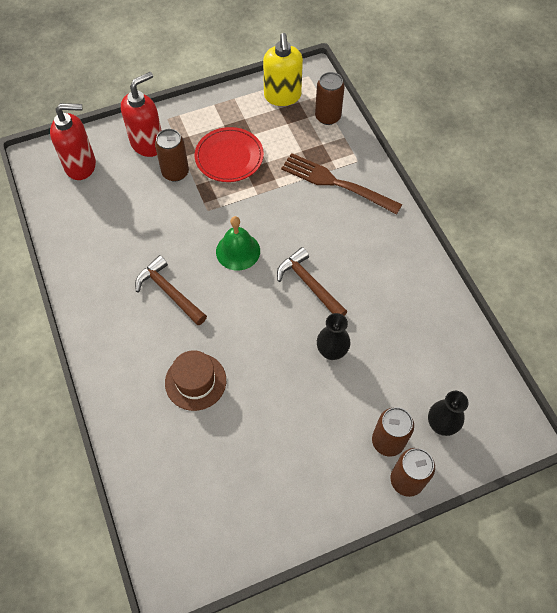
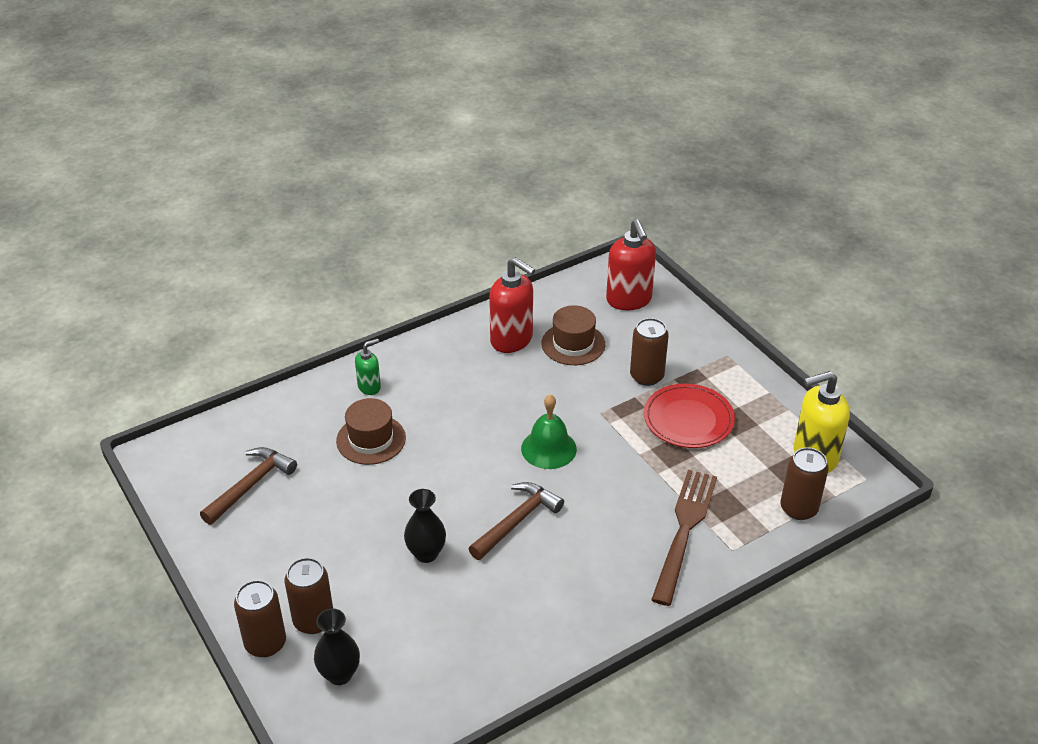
camera: 80 degrees right, 20 degrees down
red soap dispenser [121,72,162,157] -> red soap dispenser moved to [489,257,535,353]
brown hammer [135,255,207,325] -> brown hammer moved to [200,447,297,525]
none -> green soap dispenser [355,339,381,395]
none -> brown hat [542,305,605,365]

